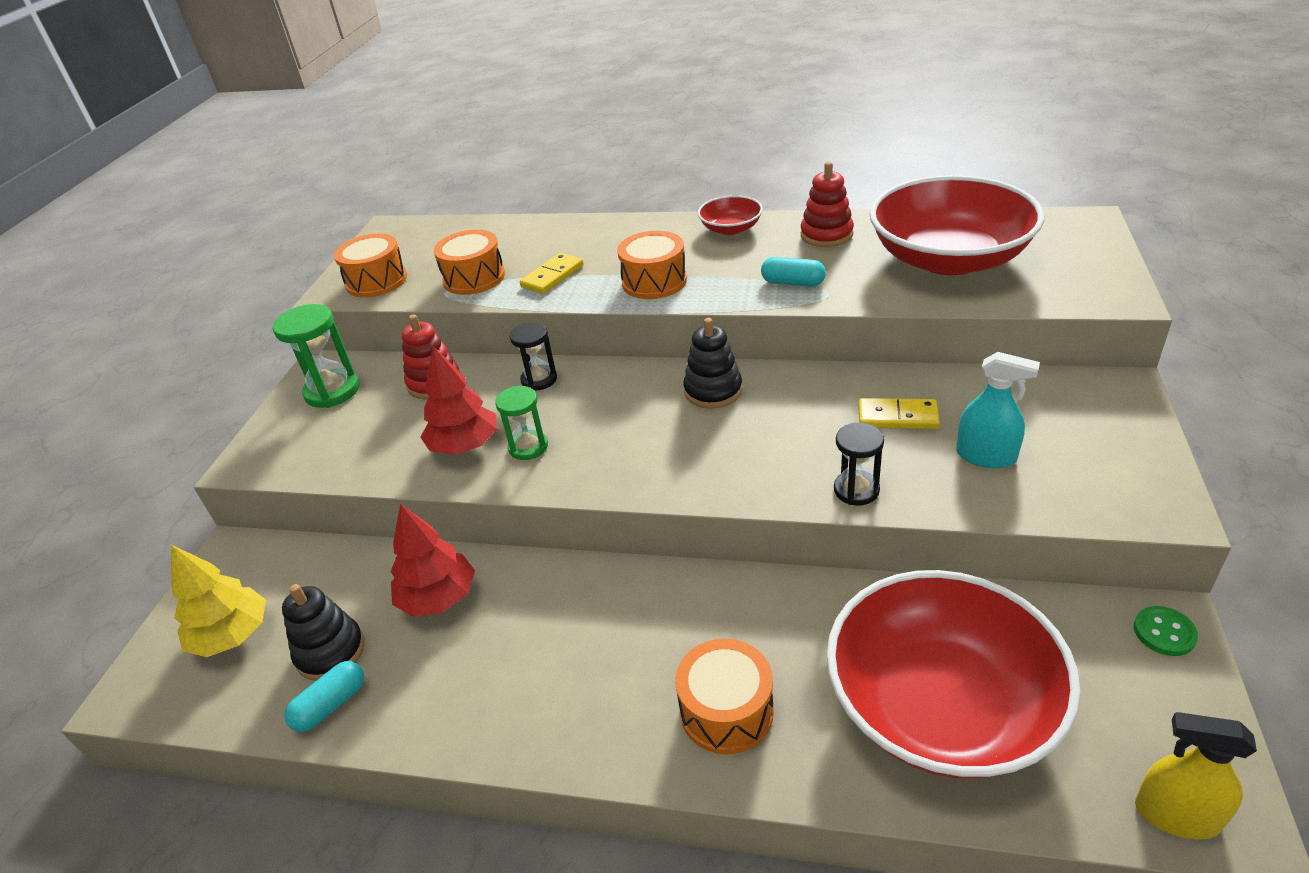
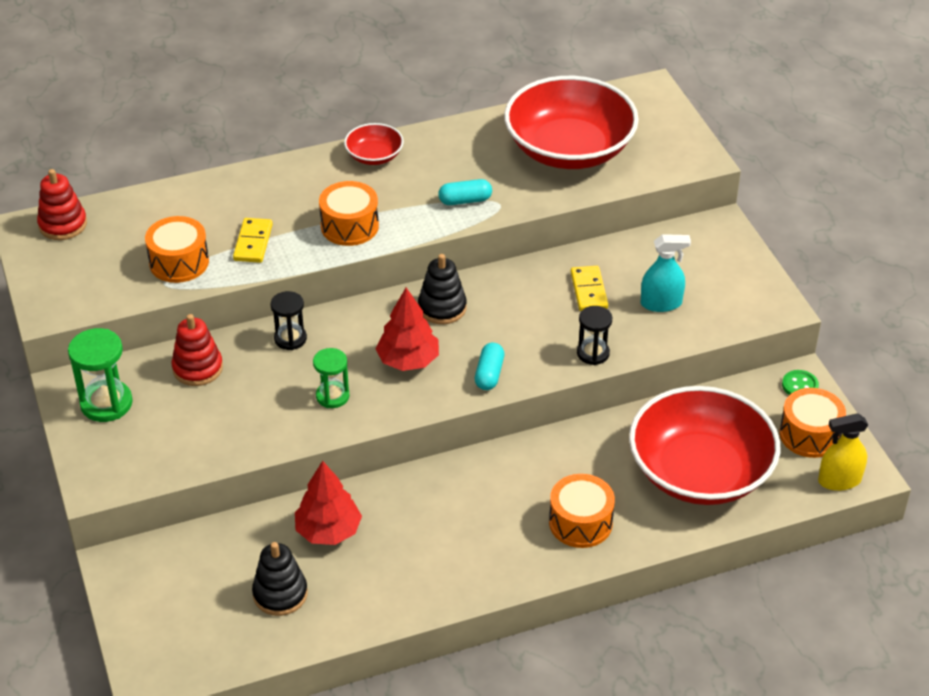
camera: 35 degrees left, 5 degrees up
yellow tree [171,545,266,657] -> none
turquoise capsule [284,661,364,732] -> turquoise capsule moved to [475,343,504,390]
orange drum [334,233,407,298] -> orange drum moved to [779,388,846,458]
red tree [420,346,497,455] -> red tree moved to [375,288,439,371]
red stacking toy [801,162,854,247] -> red stacking toy moved to [37,169,87,240]
yellow domino [859,398,940,429] -> yellow domino turned 75 degrees counterclockwise [571,266,608,311]

